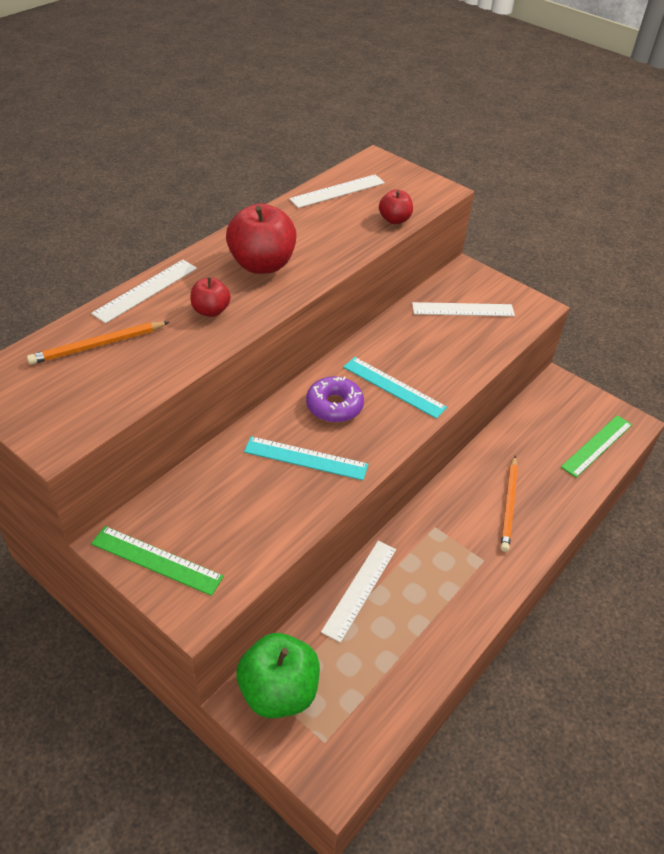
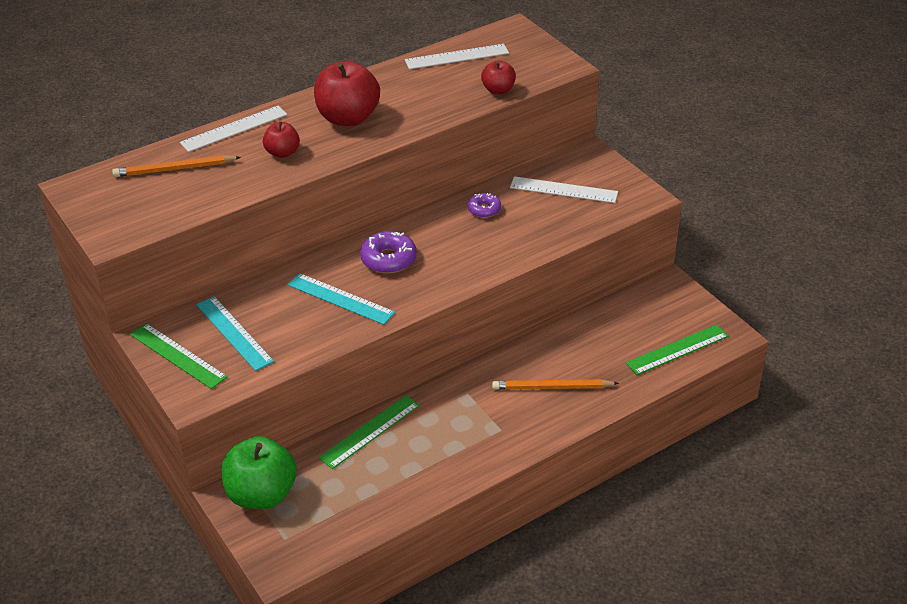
camera: 20 degrees right, 5 degrees down
white ruler [321,541,396,643] -> green ruler [319,395,420,469]
turquoise ruler [343,357,447,419] -> turquoise ruler moved to [196,296,274,371]
orange pencil [501,456,518,552] -> orange pencil turned 60 degrees clockwise [492,379,619,390]
none -> purple donut [468,193,501,218]

